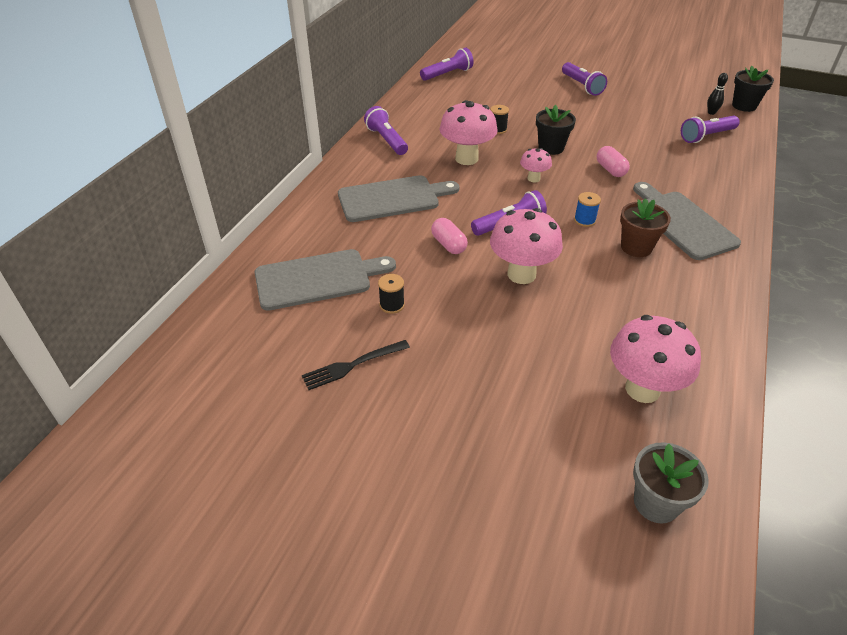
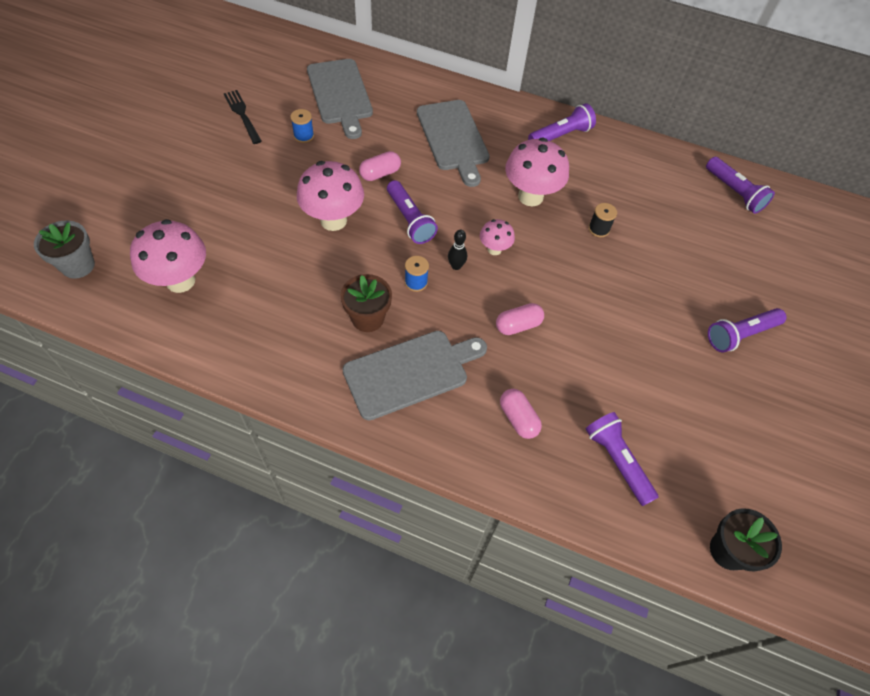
camera: 85 degrees right, 15 degrees up
black spool [378,274,405,314] -> blue spool [290,109,314,143]
black flower pot [536,105,576,155] -> none
black bowling pin [707,73,728,115] -> black bowling pin moved to [448,230,467,270]
none -> pink capsule [500,389,542,439]

